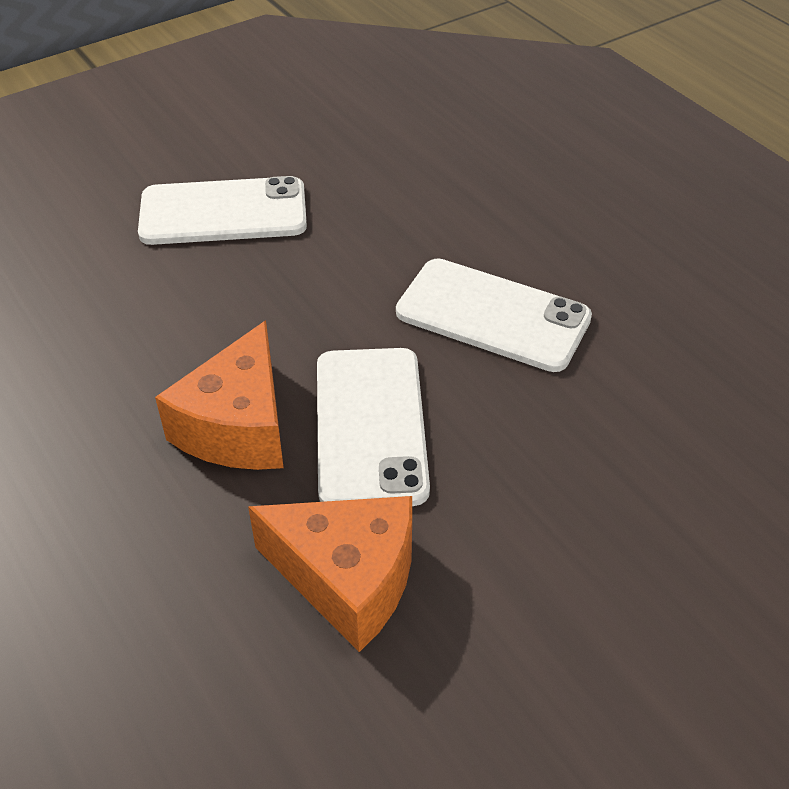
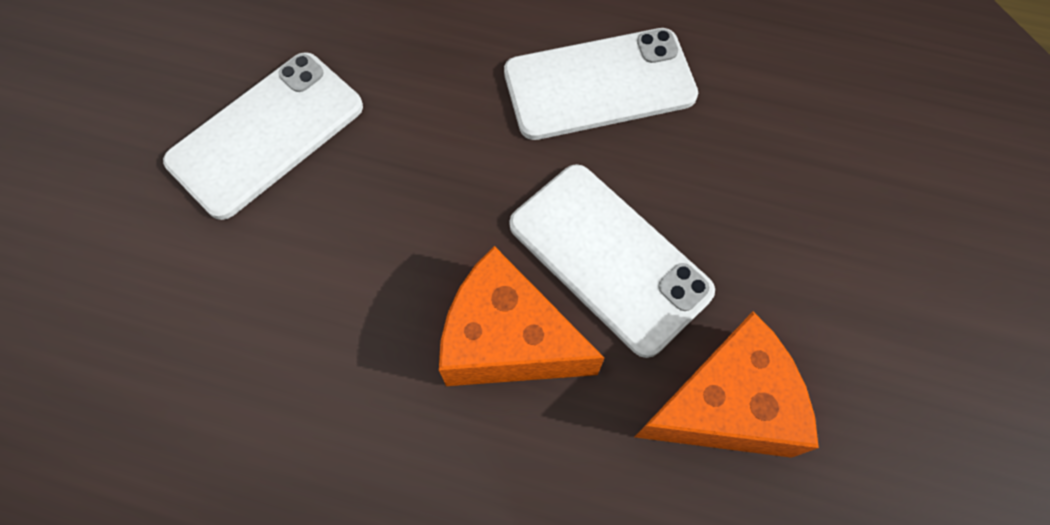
camera: 40 degrees left, 20 degrees up
orange cheese [155,320,284,470] -> orange cheese turned 135 degrees clockwise [439,246,604,386]

